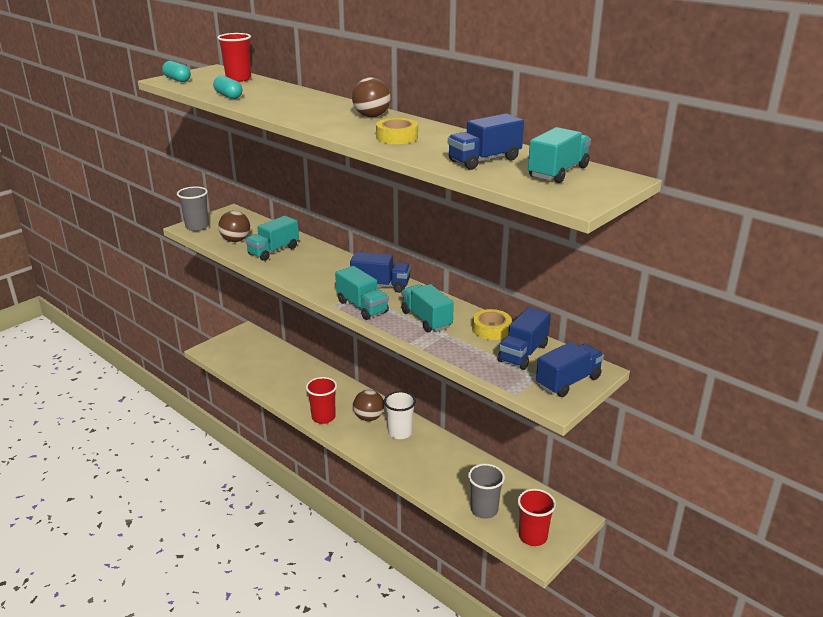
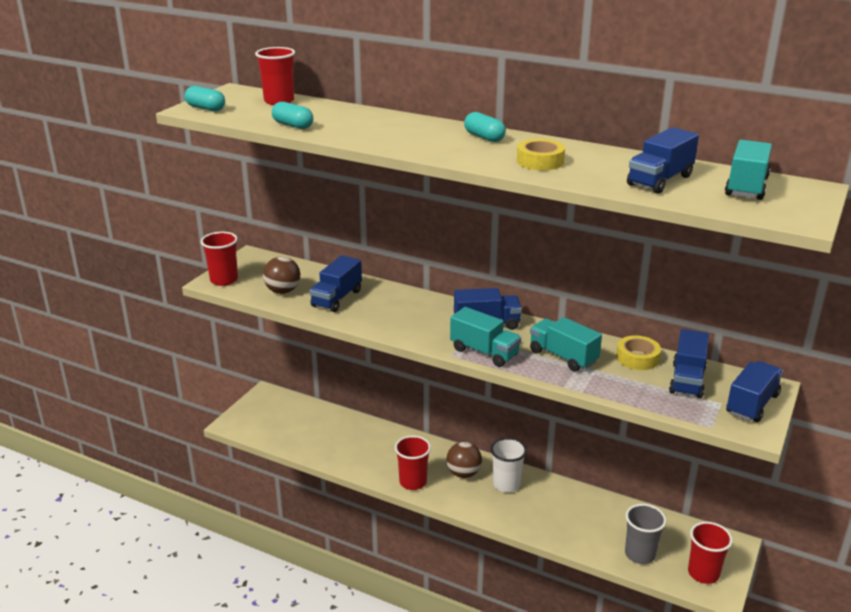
camera: 15 degrees left, 0 degrees up
grey cup [177,186,209,231] -> red cup [201,232,238,286]
turquoise truck [245,216,299,261] -> blue truck [310,255,362,312]
brown ball [352,77,391,117] -> turquoise capsule [464,112,506,142]

